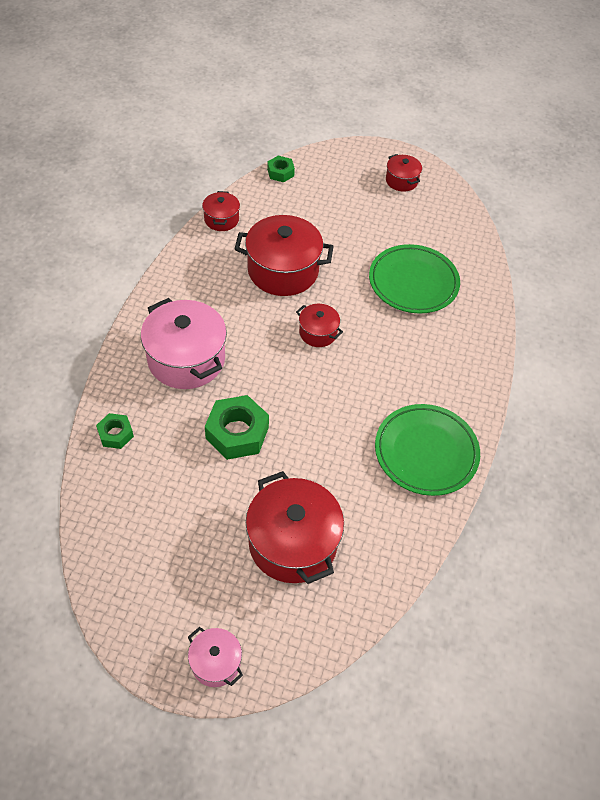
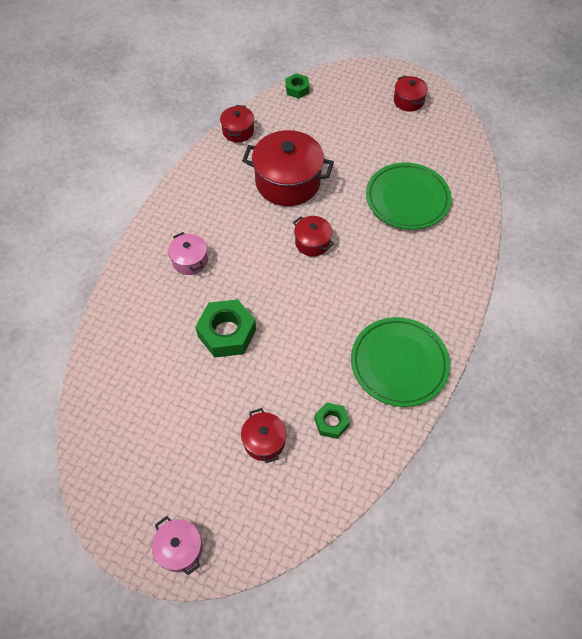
camera: 10 degrees right, 5 degrees up
green nut [96,413,134,449] -> green nut moved to [314,402,350,439]
pink pot [141,298,227,389] -> pink pot [168,232,208,275], size x0.51
red pot [246,471,344,584] -> red pot [241,408,286,463], size x0.51

